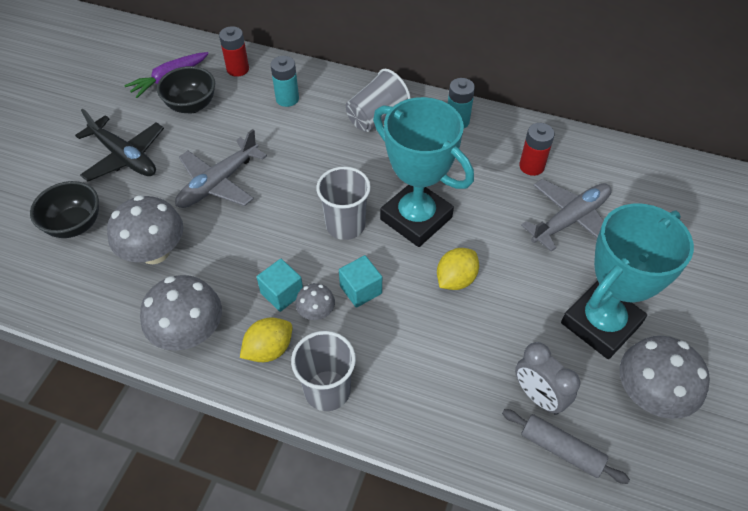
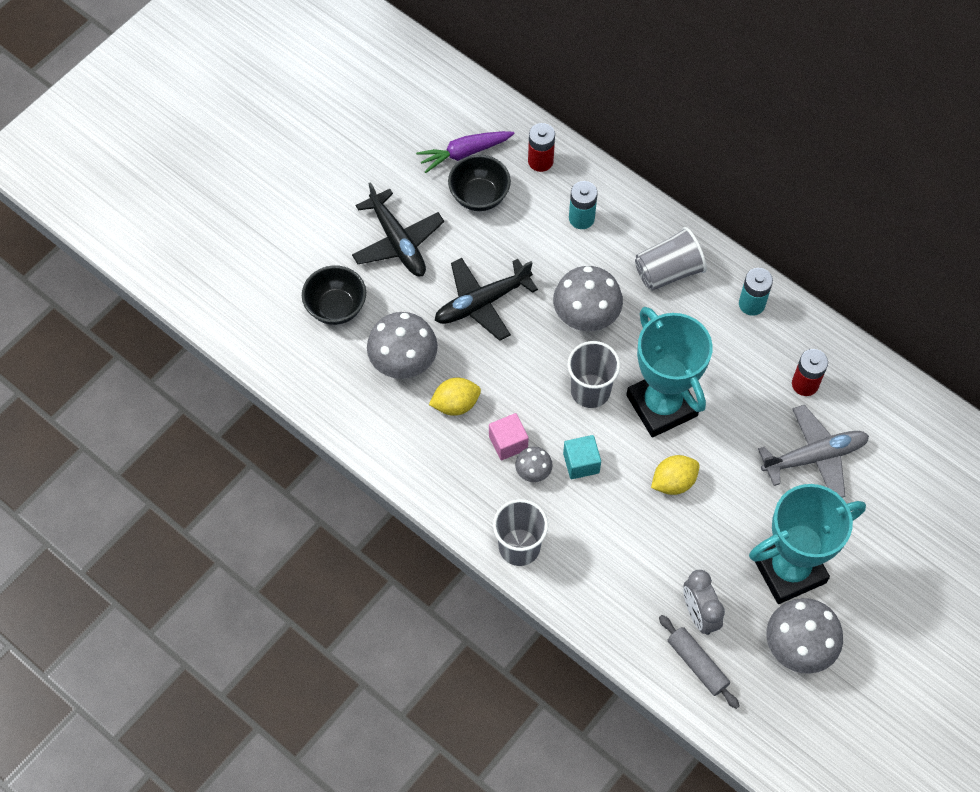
camera: 20 degrees right, 10 degrees up
grey mushroom [140,275,222,351] -> grey mushroom moved to [553,266,623,331]
grey plane [175,129,267,208] -> black plane [435,258,538,341]
yellow lemon [240,317,292,362] -> yellow lemon moved to [429,378,481,416]
turquoise cube [257,259,303,312] -> pink cube [489,413,529,460]

